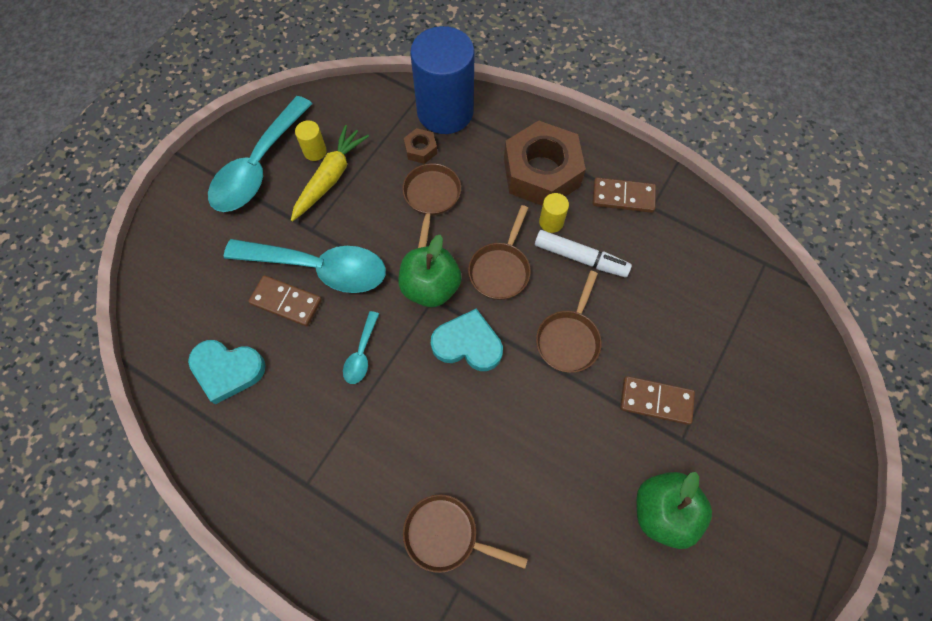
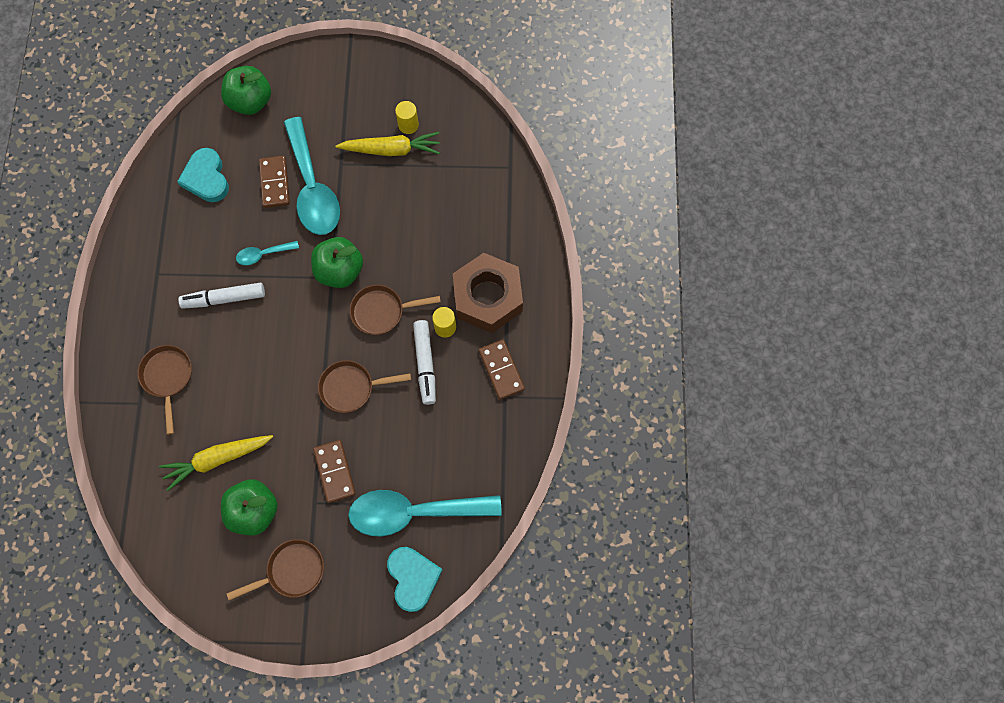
camera: 60 degrees right, 5 degrees up
turquoise spoon [208,96,312,212] -> turquoise spoon moved to [348,490,502,537]
brown pan [402,163,461,248] -> brown pan moved to [227,539,324,601]
brown nut [404,128,437,164] -> none
blue cylinder [410,26,475,134] -> none
turquoise heart [431,308,503,371] -> turquoise heart moved to [387,547,443,612]
none -> yellow carrot [159,435,273,491]
none -> white marker [178,282,265,309]
none -> green apple [221,66,271,115]

